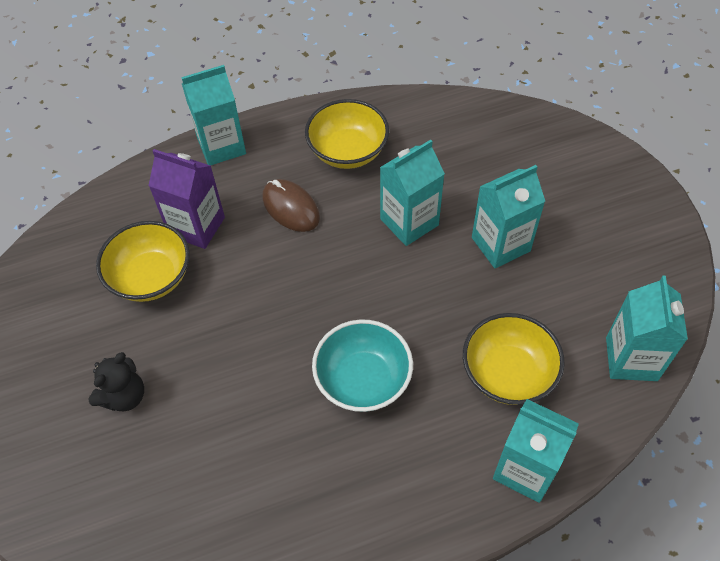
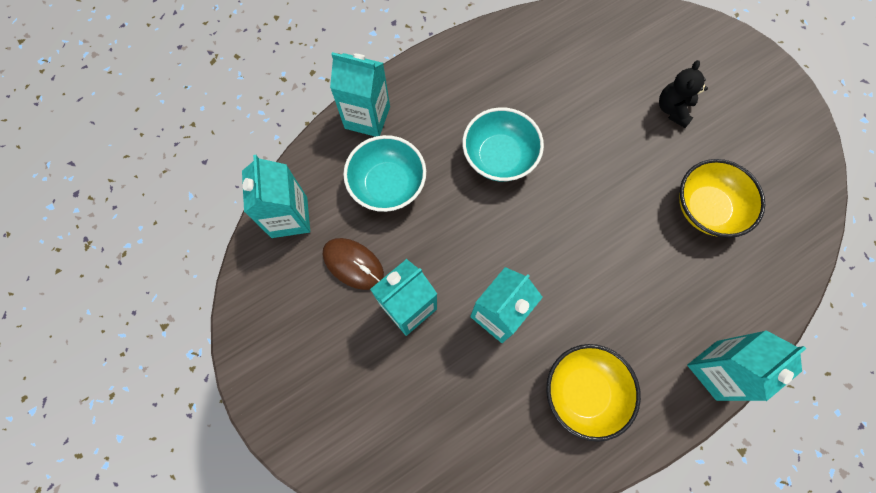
camera: 165 degrees right, 15 degrees up
purple carton [148,149,225,249] -> none
brown mouse [263,179,320,232] -> brown mouse moved to [323,238,384,290]
yellow bowl [463,313,565,405] -> turquoise bowl [343,135,426,212]

